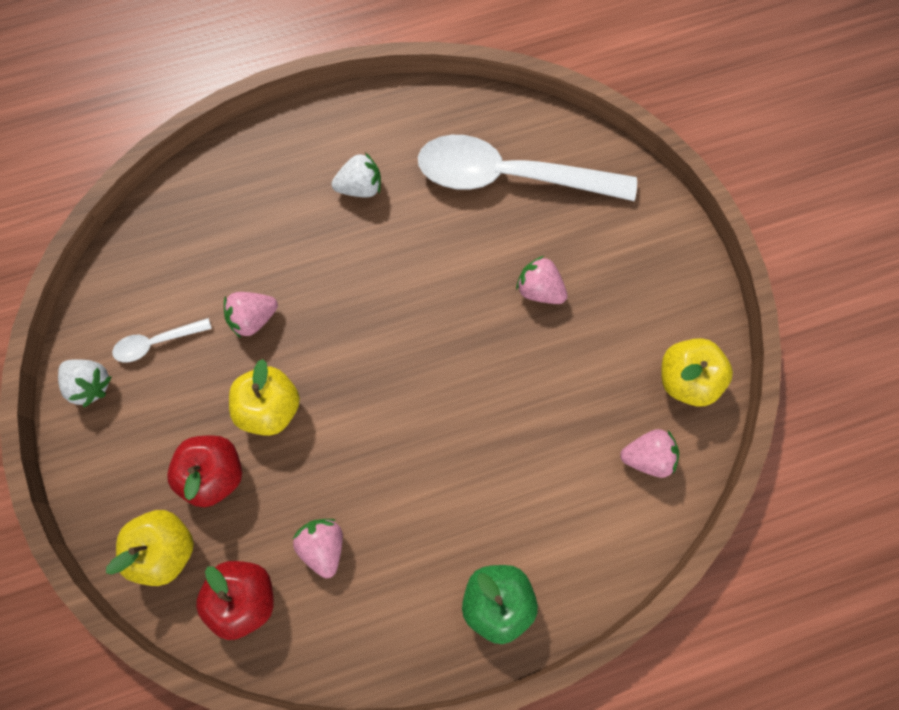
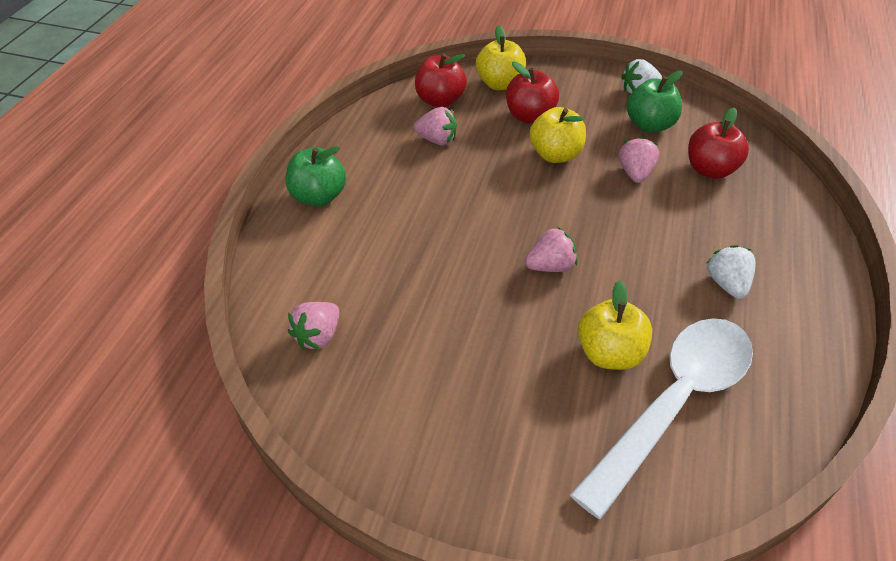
camera: 125 degrees right, 25 degrees down
white spoon [112,318,212,362] -> green apple [627,71,683,132]
white strawberry [331,153,381,198] -> white strawberry turned 150 degrees clockwise [707,245,756,299]
pink strawberry [516,256,568,304] -> pink strawberry moved to [525,227,577,272]
yellow apple [662,338,733,407] -> yellow apple moved to [578,280,652,370]
none -> red apple [688,107,749,179]

